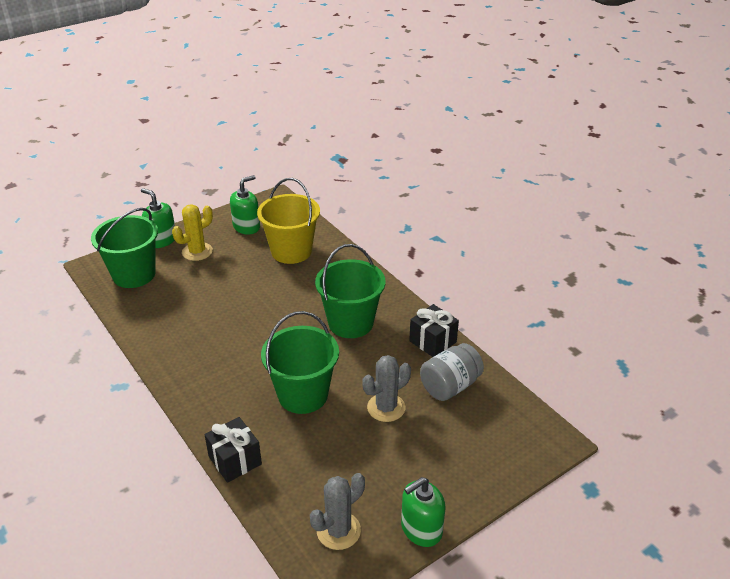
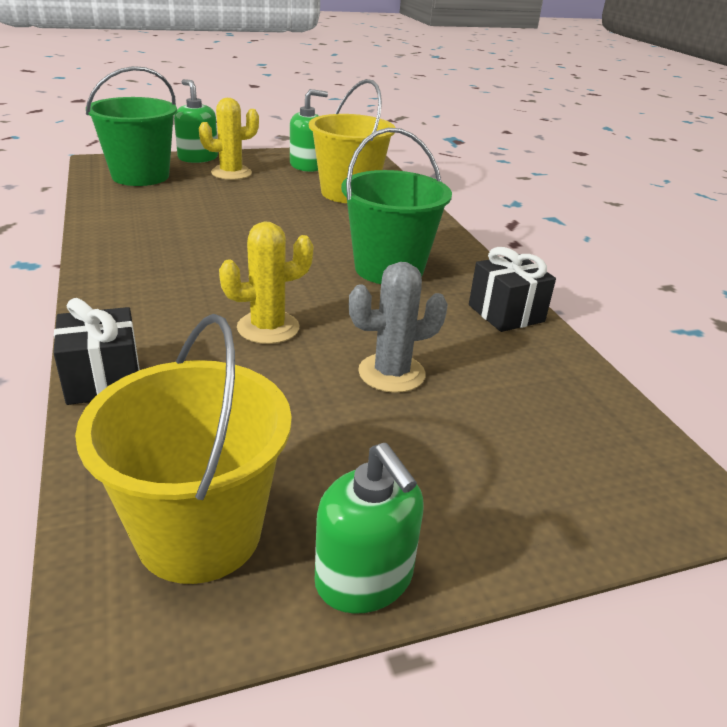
camera: 15 degrees right, 5 degrees down
green bucket [261,311,339,414] -> yellow cactus [219,221,314,344]
grey cactus [310,473,365,550] -> yellow bucket [75,314,292,584]
green soap dispenser [401,477,445,547] -> green soap dispenser turned 105 degrees counterclockwise [315,443,424,614]
grey jar [420,343,484,401] -> none

